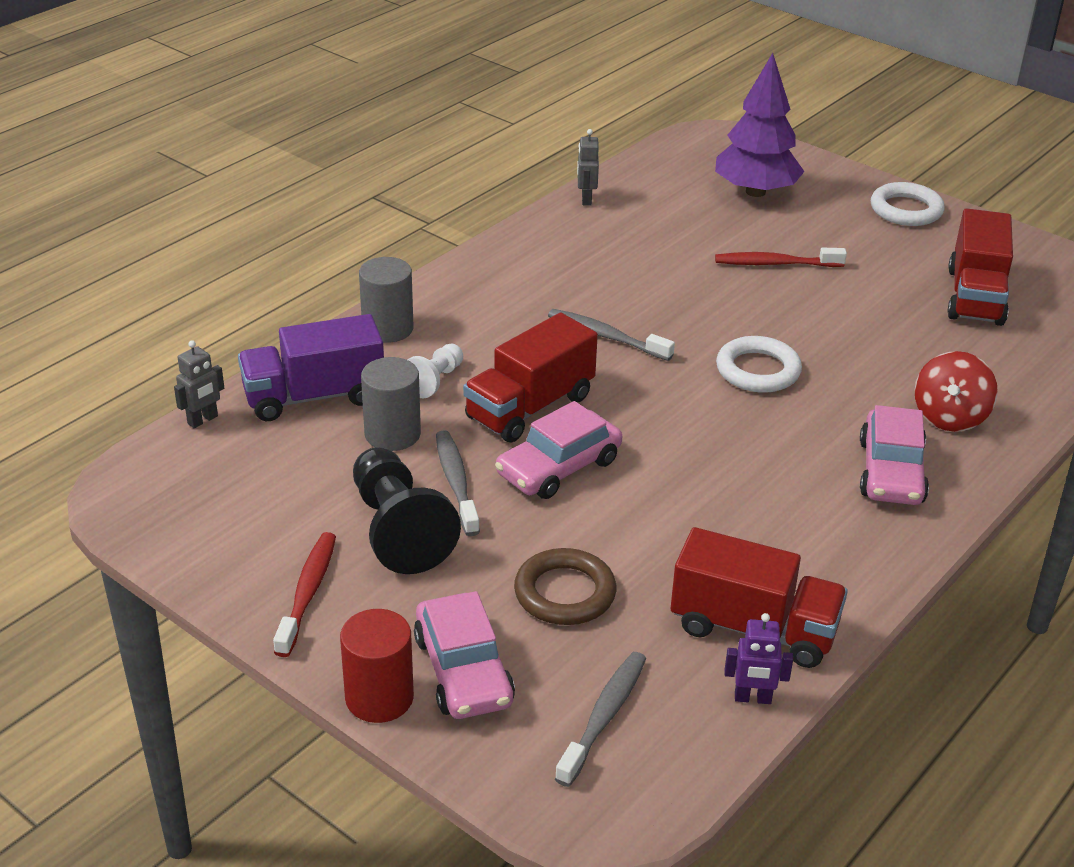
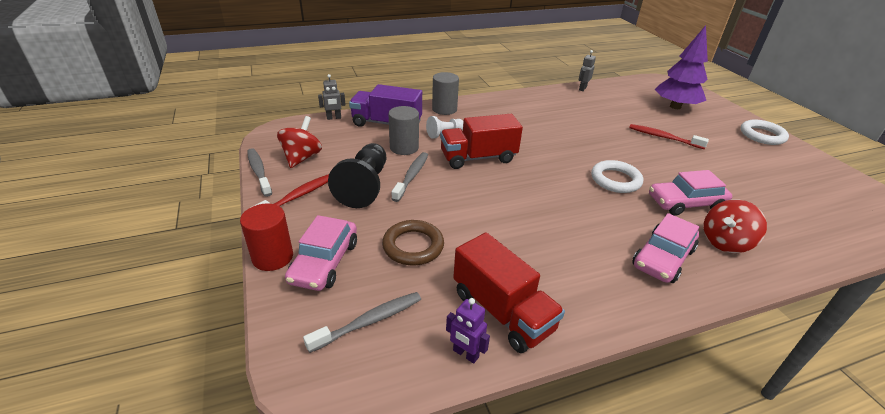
camera: 30 degrees right, 0 degrees up
pink car [495,401,622,499] -> pink car moved to [649,170,732,216]
grey toothbrush [548,309,675,361] -> grey toothbrush moved to [247,148,272,197]
red truck [947,208,1013,326] -> none
none -> red spinning top [277,116,322,168]

